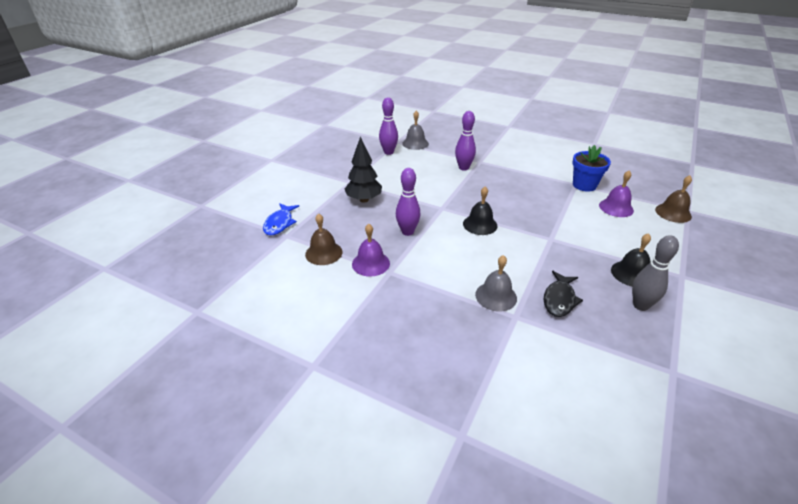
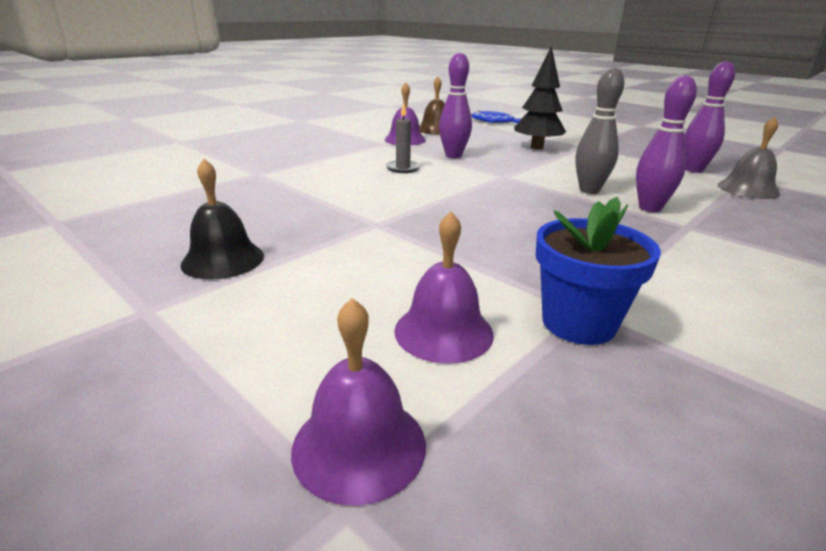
camera: 105 degrees right, 10 degrees down
black bell [463,186,498,235] -> none
grey bell [475,255,517,311] -> none
black fish [543,271,583,317] -> none
grey bowling pin [632,235,679,311] -> grey bowling pin moved to [576,67,624,194]
brown bell [655,175,692,223] -> purple bell [291,298,426,506]
none -> grey candle [386,103,421,173]

